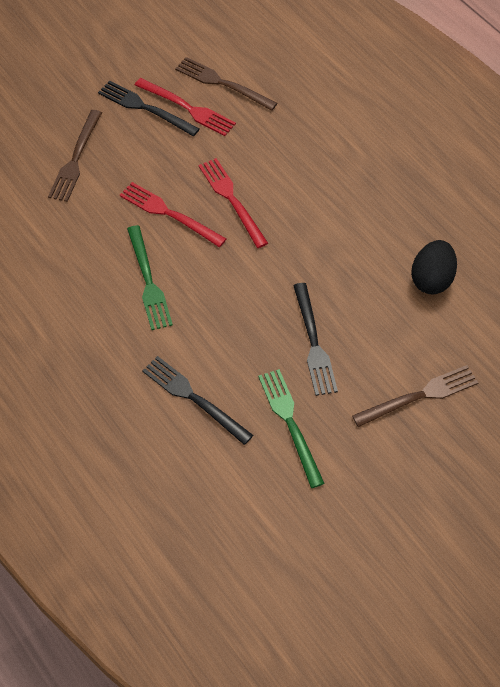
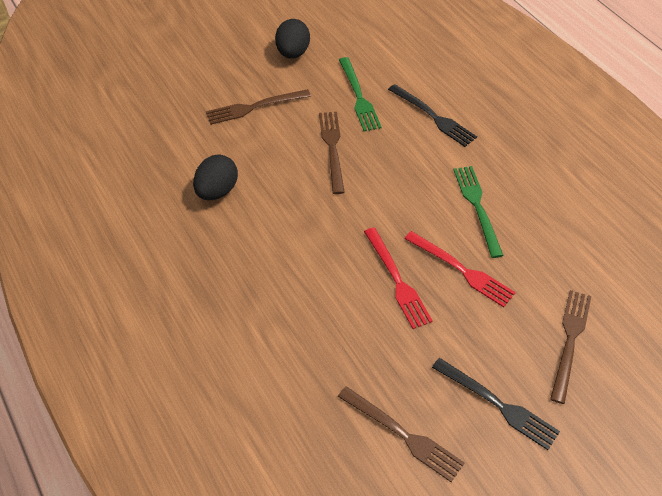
camera: 175 degrees left, 5 degrees down
red fork [135,78,236,136] -> none
black fork [293,283,338,396] -> brown fork [319,112,345,194]
none -> black egg [275,19,310,59]

